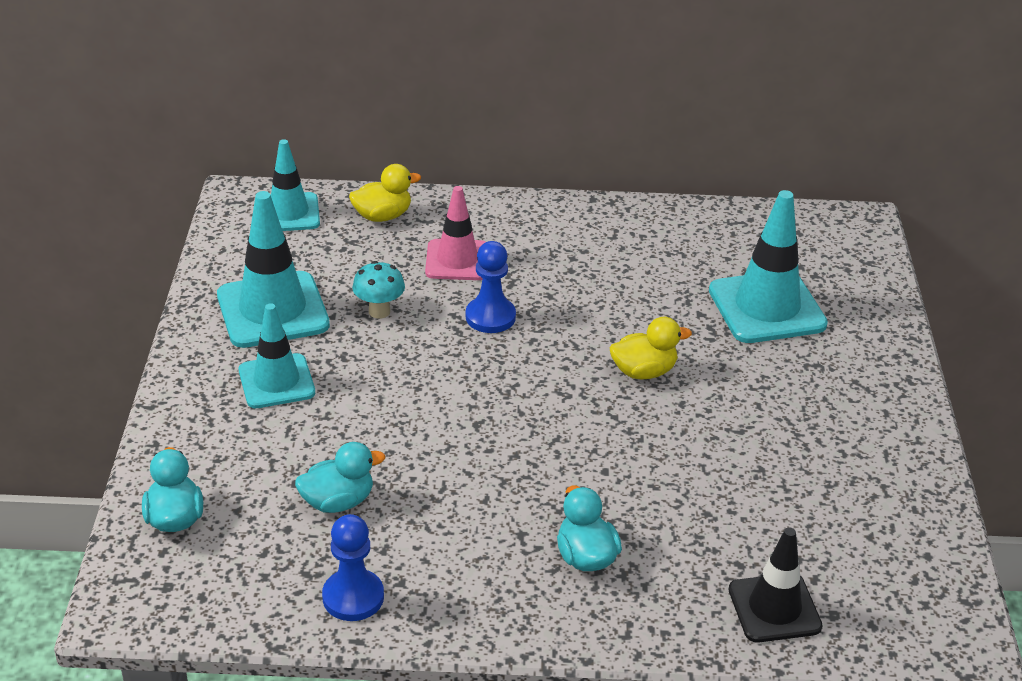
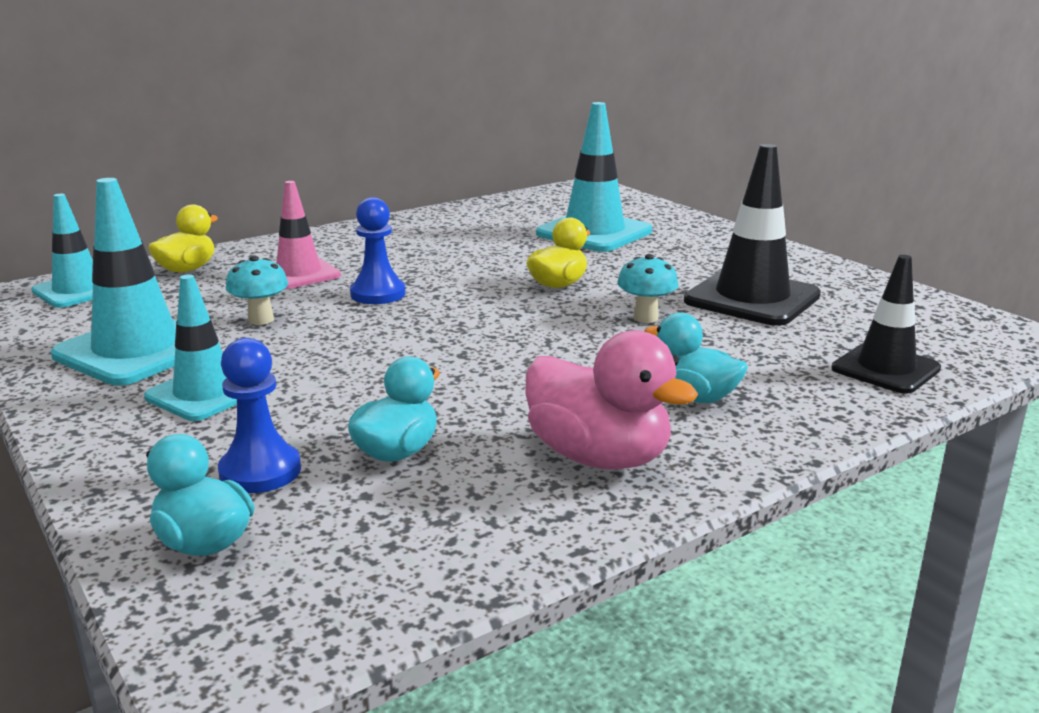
camera: 35 degrees left, 15 degrees down
blue pawn [322,514,384,621] -> blue pawn moved to [218,338,301,493]
none -> pink duck [526,330,698,470]
none -> turquoise mushroom [617,254,679,323]
none -> black traffic cone [684,144,821,326]

